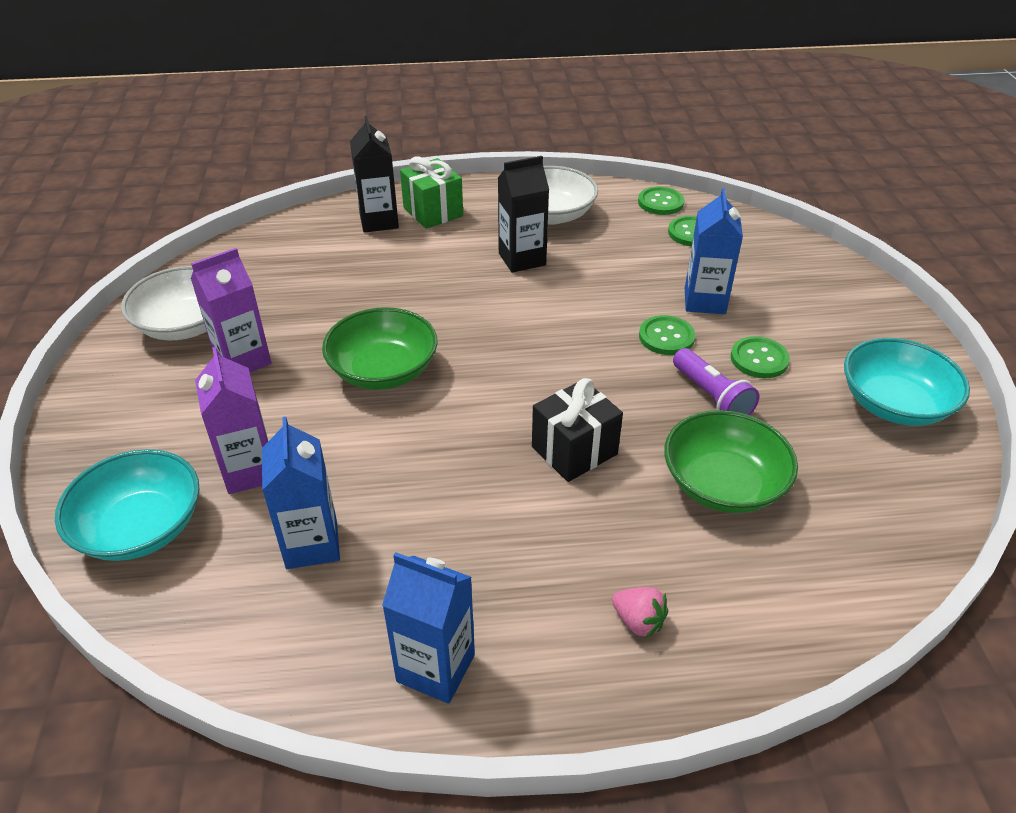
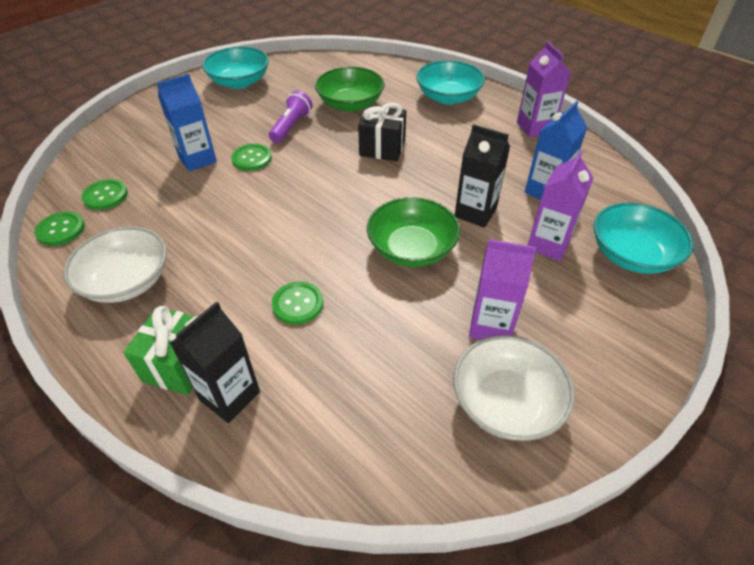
camera: 130 degrees left, 5 degrees up
blue carton [382,552,475,704] -> purple carton [517,42,571,137]
black carton [498,156,549,273] -> black carton moved to [455,124,510,228]
pink strawberry [612,587,668,639] -> turquoise bowl [416,60,485,105]
green button [731,336,790,378] -> green button moved to [272,281,323,325]

